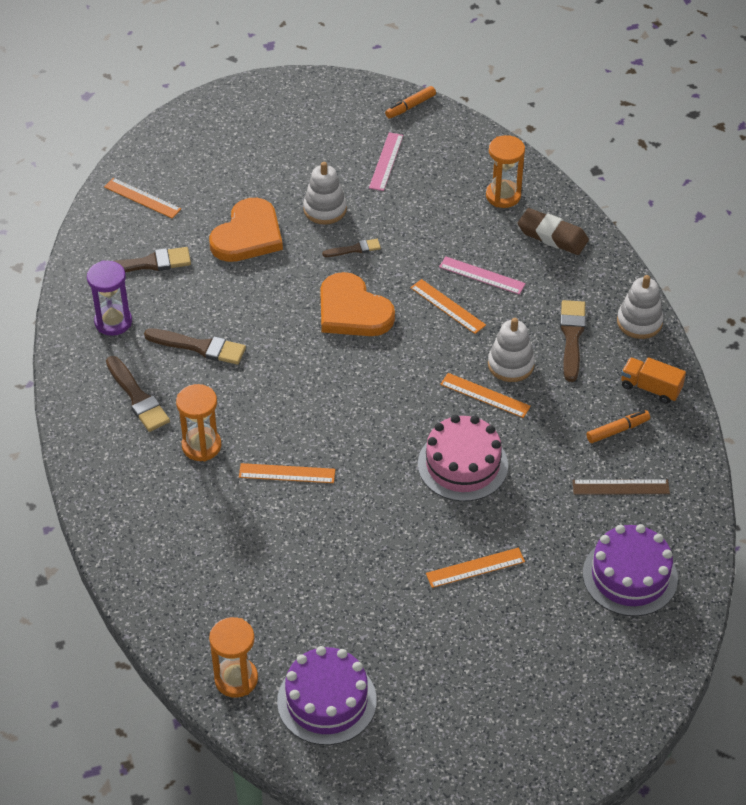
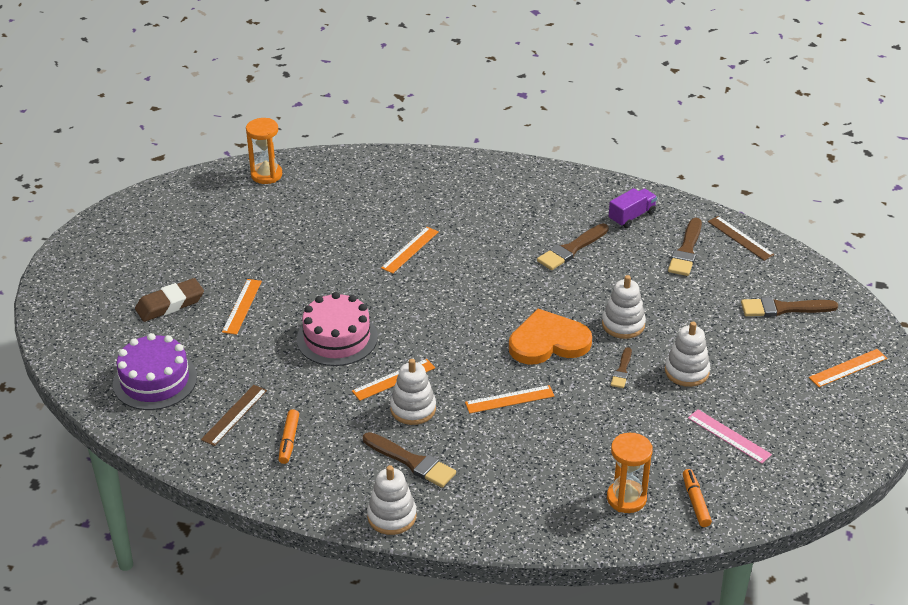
camera: 120 degrees right, 10 degrees down
purple hourglass [87,261,132,336] -> purple truck [609,188,657,228]
orange ruler [104,178,181,219] -> orange ruler moved to [809,349,887,387]
brown brush [106,356,170,432] -> brown brush moved to [741,297,838,317]
orange hourglass [176,384,221,461] -> none
orange heart [209,198,283,262] -> none
purple cake [277,646,377,745] -> none
orange marker [385,86,436,119] -> orange marker moved to [683,469,712,527]
pink ruler [439,256,526,295] -> none
brown eraser [518,208,589,255] -> brown eraser moved to [135,278,204,322]
orange truck [621,357,686,404] -> none
none -> white stacking toy [602,275,646,339]
none -> brown ruler [708,216,775,261]

